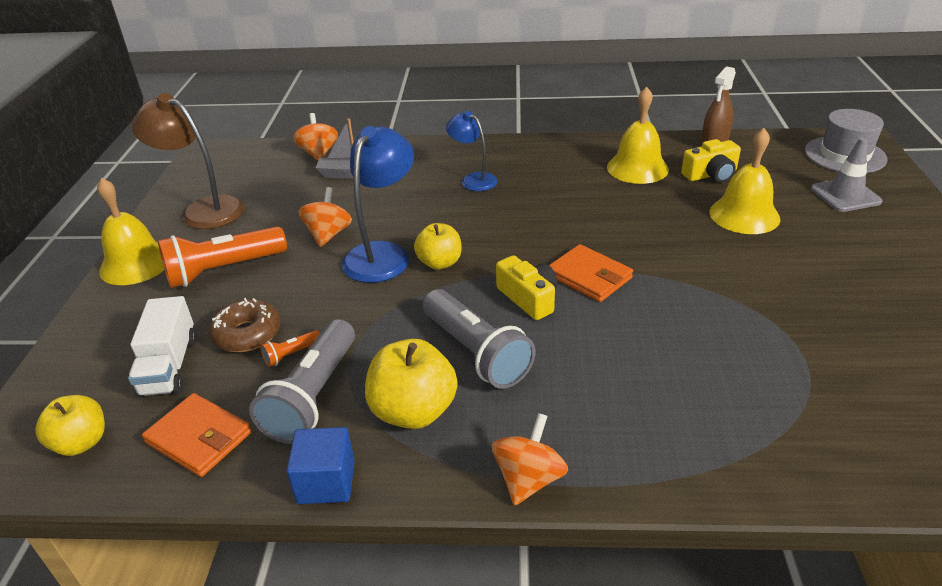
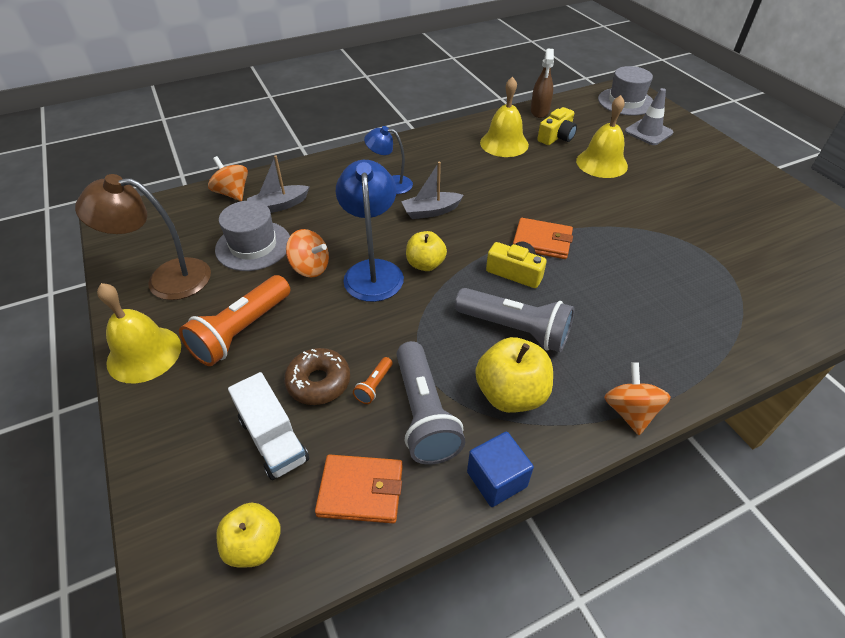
camera: 30 degrees left, 10 degrees up
orange spinning top [298,187,352,247] -> orange spinning top turned 135 degrees clockwise [286,229,329,278]
none -> grey hat [215,200,290,271]
none -> grey boat [401,162,464,219]

